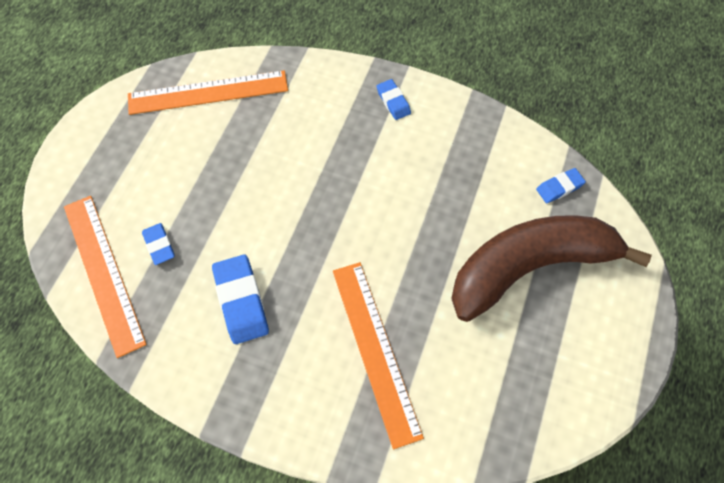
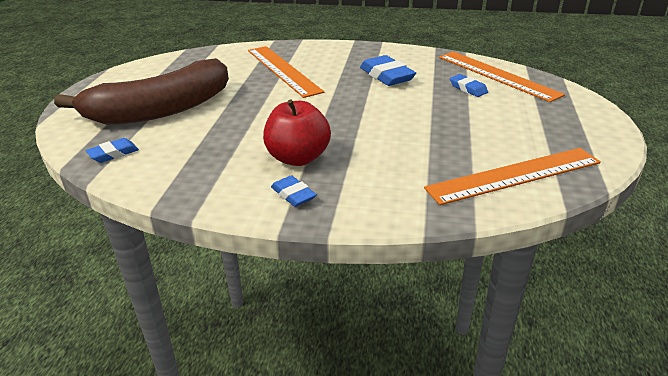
camera: 170 degrees right, 30 degrees down
none -> red apple [263,99,331,166]

